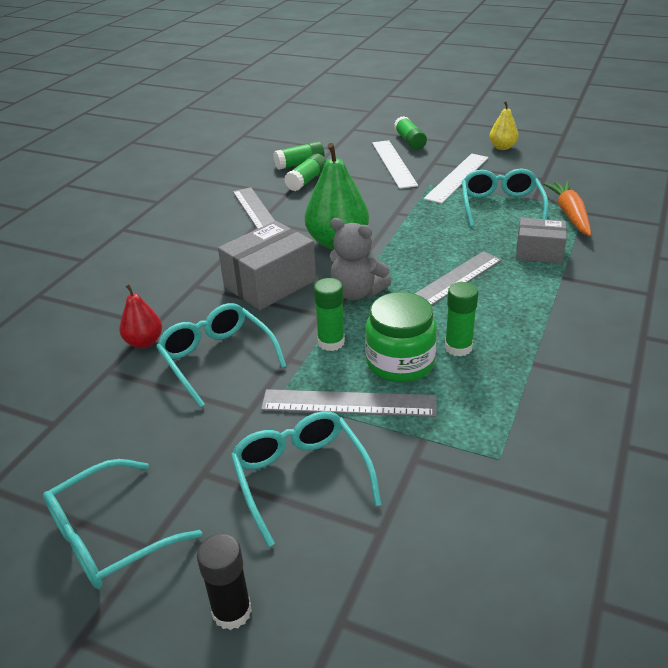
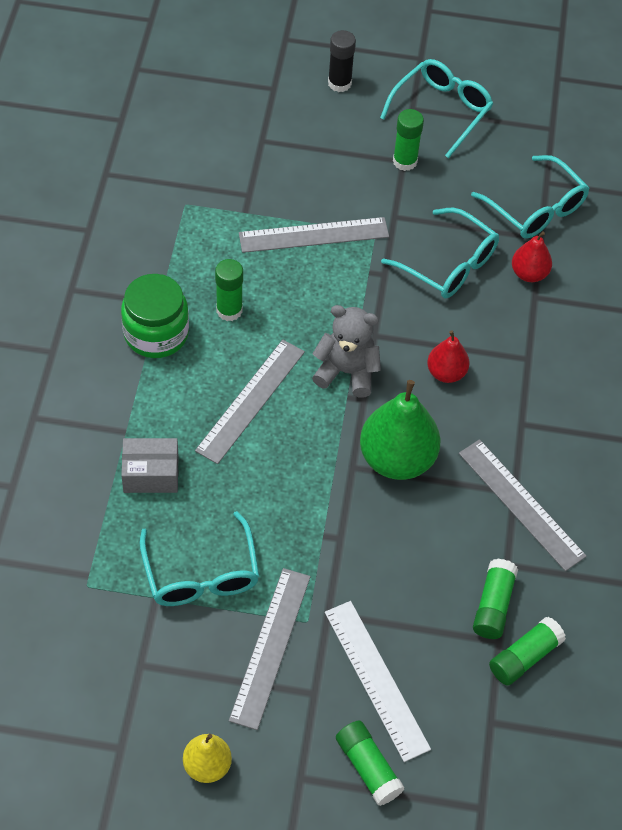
camera: 160 degrees right, 20 degrees up
grey box [218,221,316,310] -> red pear [427,330,470,383]
turquoise glasses [231,411,382,547] -> turquoise glasses moved to [471,155,589,239]
green glue stick [314,278,345,351] -> green glue stick moved to [393,109,424,171]
green jar [365,292,437,382] -> green jar moved to [121,274,189,358]
white ruler [424,154,489,204] -> grey ruler [229,568,311,730]
orange carrot [543,181,591,236] -> none

